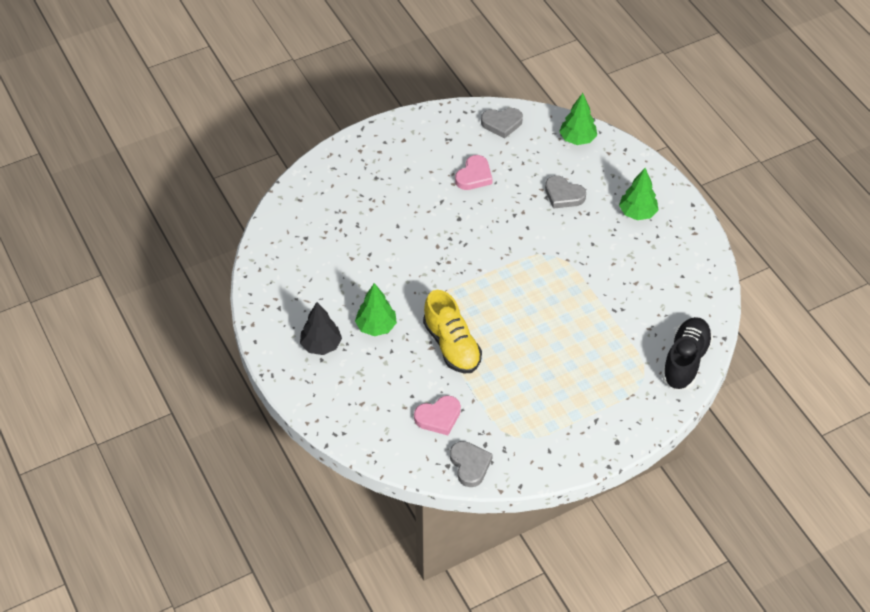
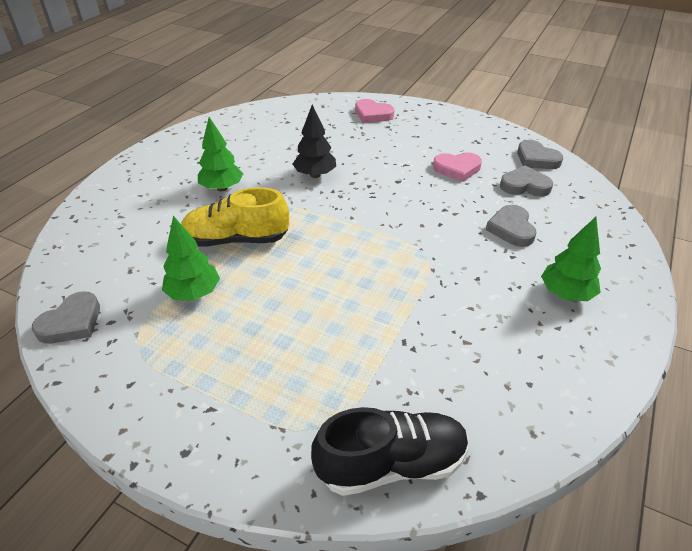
camera: 55 degrees right, 10 degrees down
black tree [300,302,342,355] -> black tree moved to [293,104,336,178]
pink heart [414,395,461,435] -> pink heart moved to [355,99,394,123]
yellow shoe [423,290,482,373] -> yellow shoe turned 60 degrees clockwise [181,187,289,246]
green tree [559,93,597,145] -> green tree moved to [162,216,220,301]
none -> grey heart [500,166,553,197]

